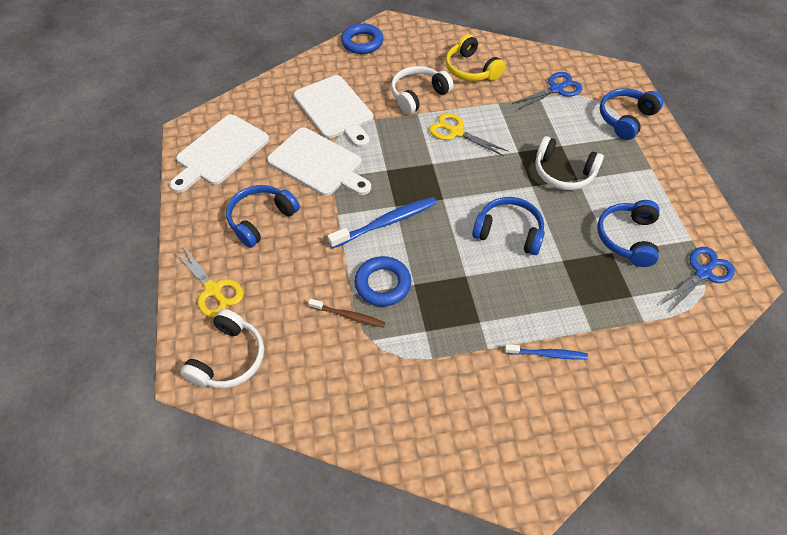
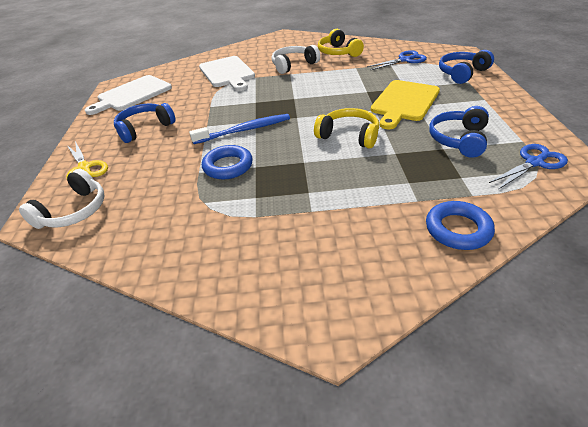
camera: 10 degrees right, 15 degrees down
white cutting board [267,128,371,196] -> none
brown toothbrush [308,299,385,328] -> none
blue ring [341,23,383,54] -> blue ring moved to [426,201,495,250]
yellow scissors [429,113,508,156] -> none
blue headphones [472,197,545,255] -> yellow headphones [314,108,379,149]
blue toothbrush [505,344,588,360] -> none
white headphones [535,136,604,190] -> yellow cutting board [371,80,440,129]

